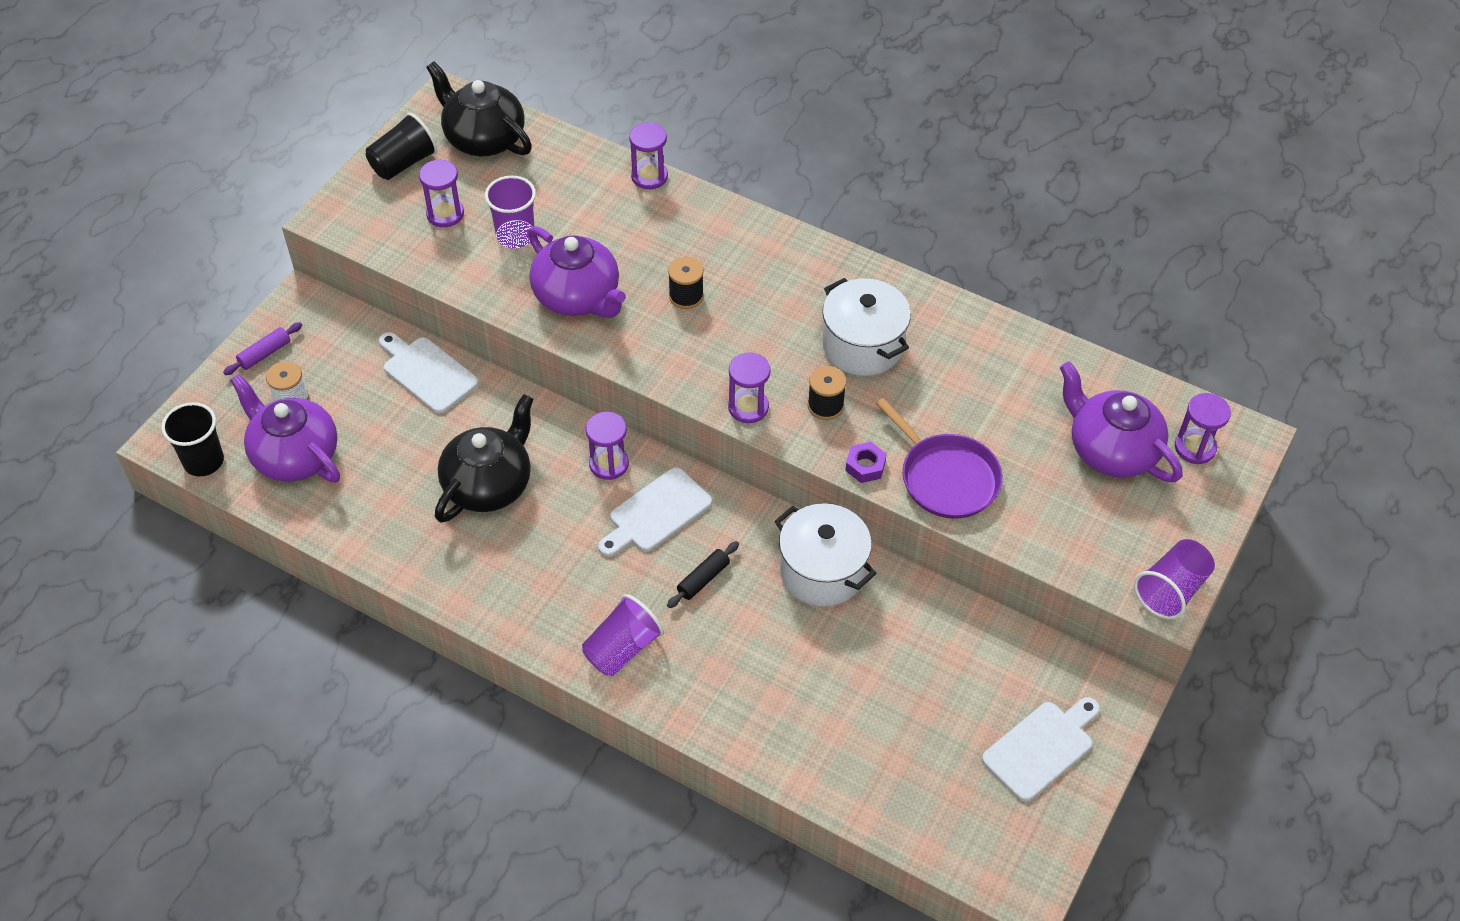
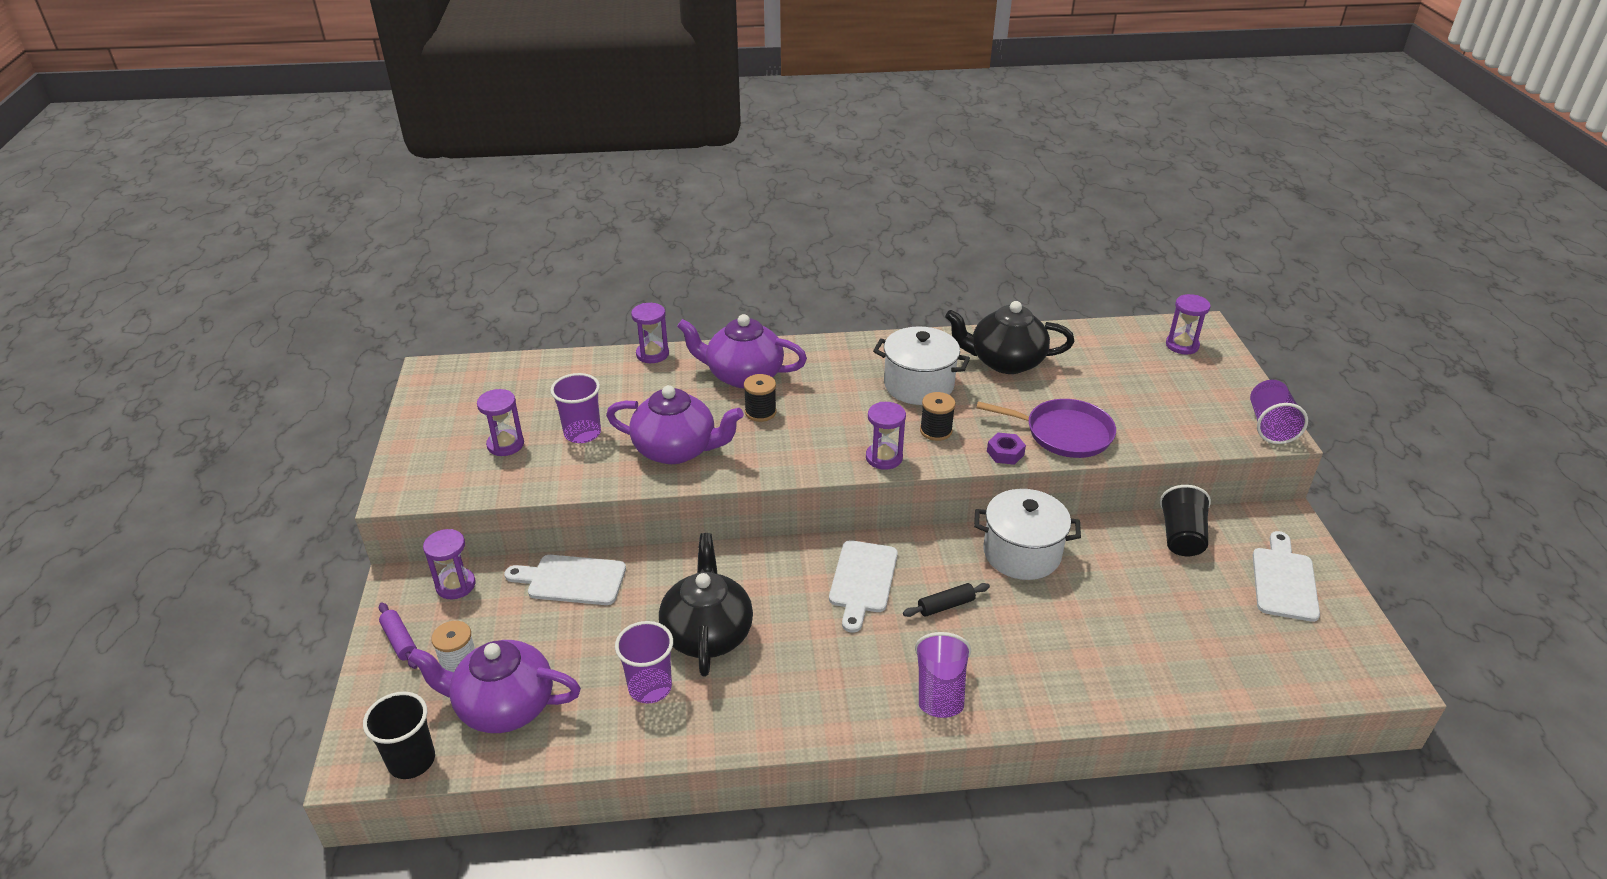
camera: 35 degrees left, 15 degrees down
purple rolling pin [223,322,302,375] -> purple rolling pin turned 45 degrees counterclockwise [379,603,418,669]
black cup [366,113,437,180] -> black cup moved to [1160,485,1211,556]
black teapot [426,61,532,157] -> black teapot moved to [945,301,1075,374]
purple hourglass [586,412,629,480] -> purple hourglass moved to [423,529,475,599]
black rolling pin [667,541,739,608] -> black rolling pin turned 60 degrees clockwise [903,583,990,617]
purple teapot [1060,361,1183,482] -> purple teapot moved to [677,314,807,388]
none -> purple cup [615,621,673,703]

